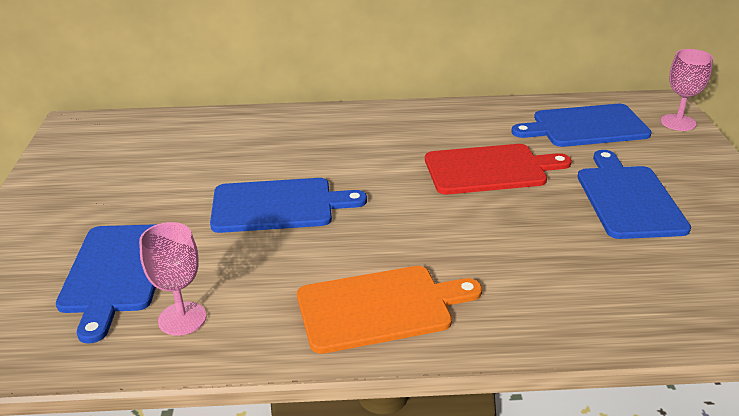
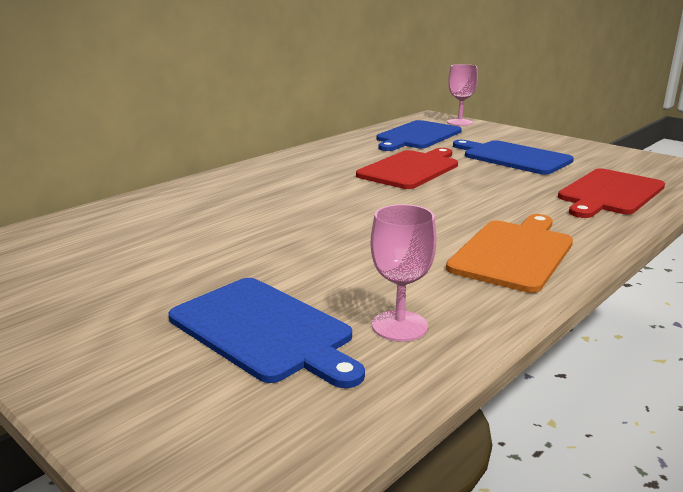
camera: 45 degrees left, 10 degrees down
blue cutting board [210,178,367,233] -> none
none -> red cutting board [558,168,665,218]

